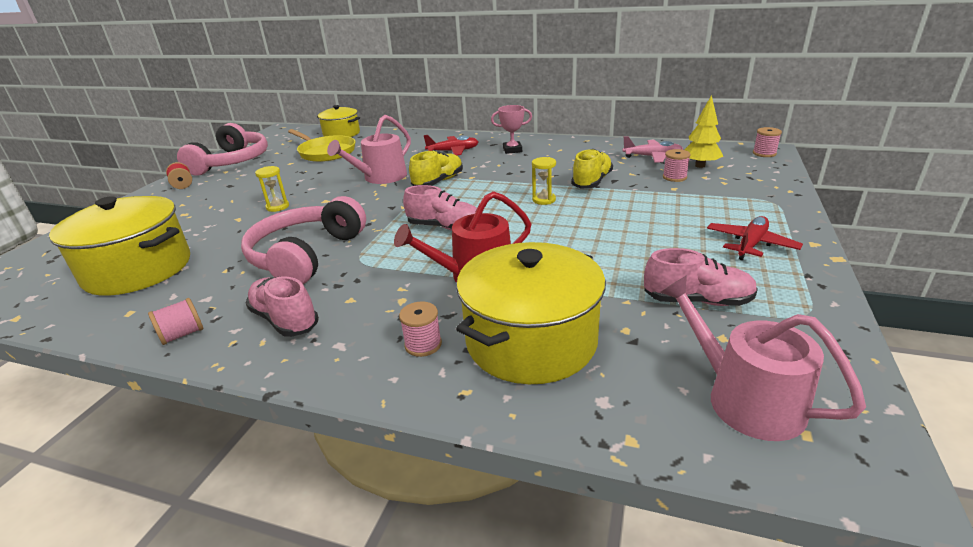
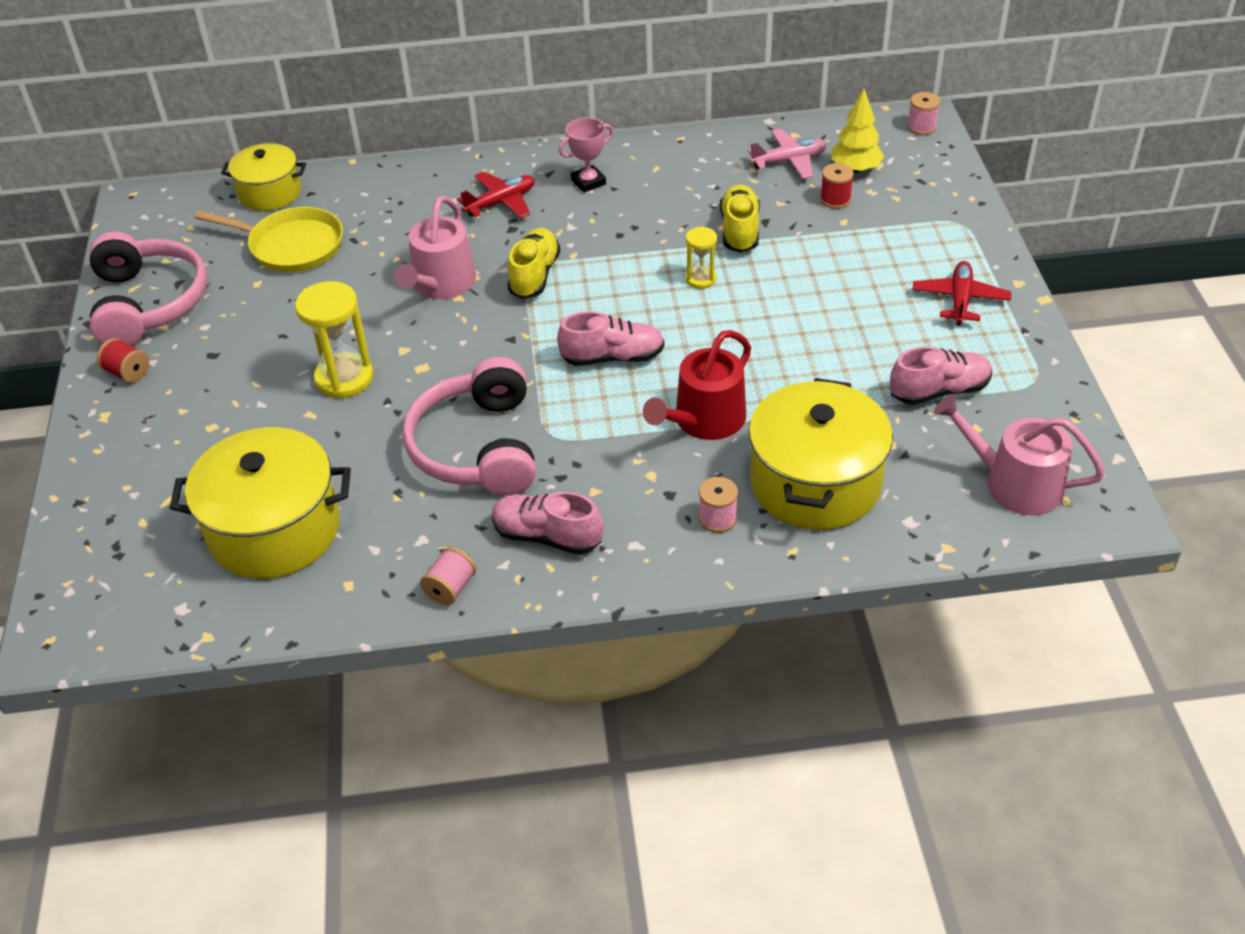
camera: 25 degrees left, 15 degrees up
yellow hourglass [255,166,289,212] -> yellow hourglass [295,281,374,399], size x1.78
pink spool [663,149,691,182] -> red spool [820,163,854,209]

